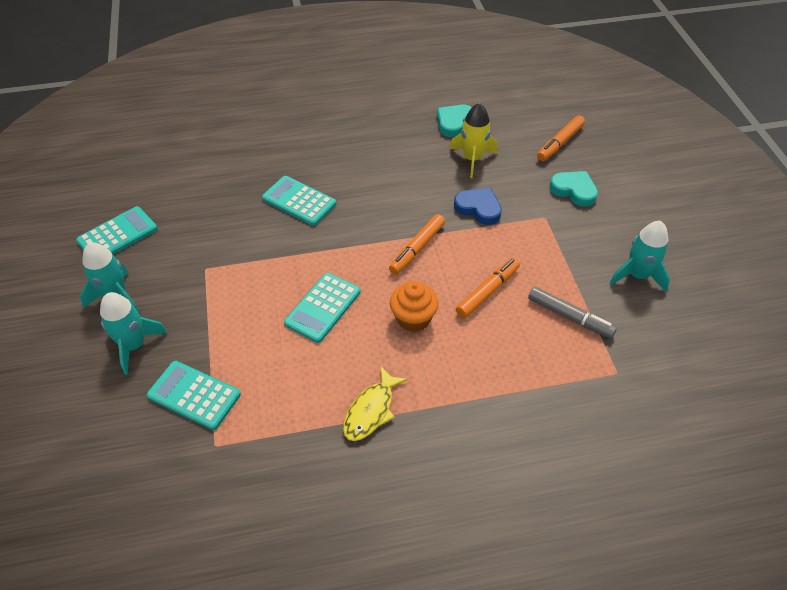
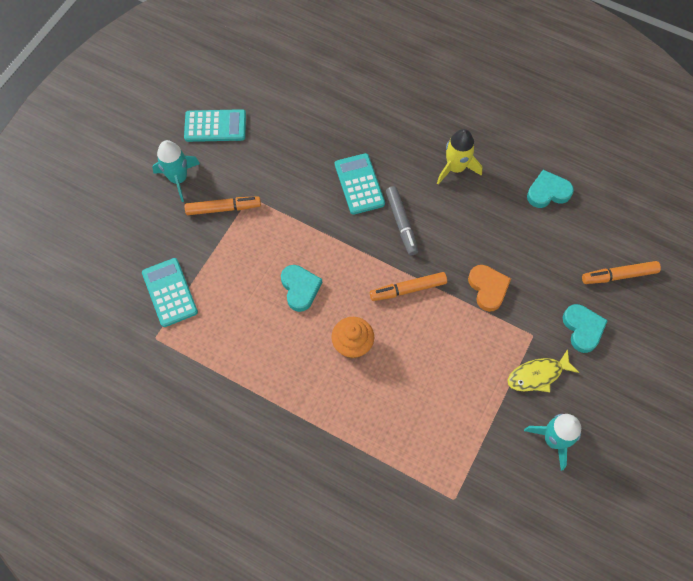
camera: 40 degrees right, 15 degrees up
turquoise rocket [100,292,167,375] -> none
turquoise calculator [284,273,360,343] -> turquoise heart [281,265,322,312]
yellow fish [343,367,408,441] -> yellow fish moved to [508,349,579,392]
yellow rocket [450,103,498,178] -> yellow rocket moved to [437,129,482,184]
blue heart [454,188,502,225] -> orange heart [468,265,511,312]
orange marker [456,258,520,318] -> orange marker moved to [185,196,261,215]
grey marker [528,287,617,338] -> grey marker moved to [386,186,418,256]

